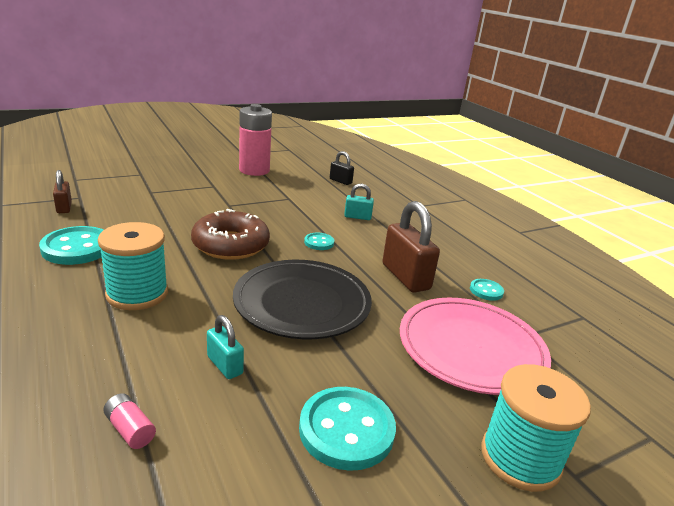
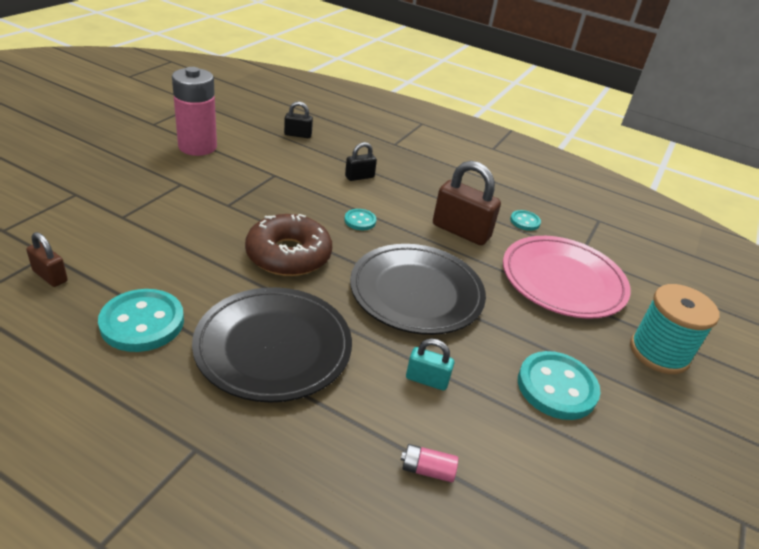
camera: 35 degrees left, 10 degrees up
turquoise spool [98,222,168,310] -> black plate [192,287,352,403]
turquoise padlock [344,184,374,220] -> black padlock [345,142,377,181]

